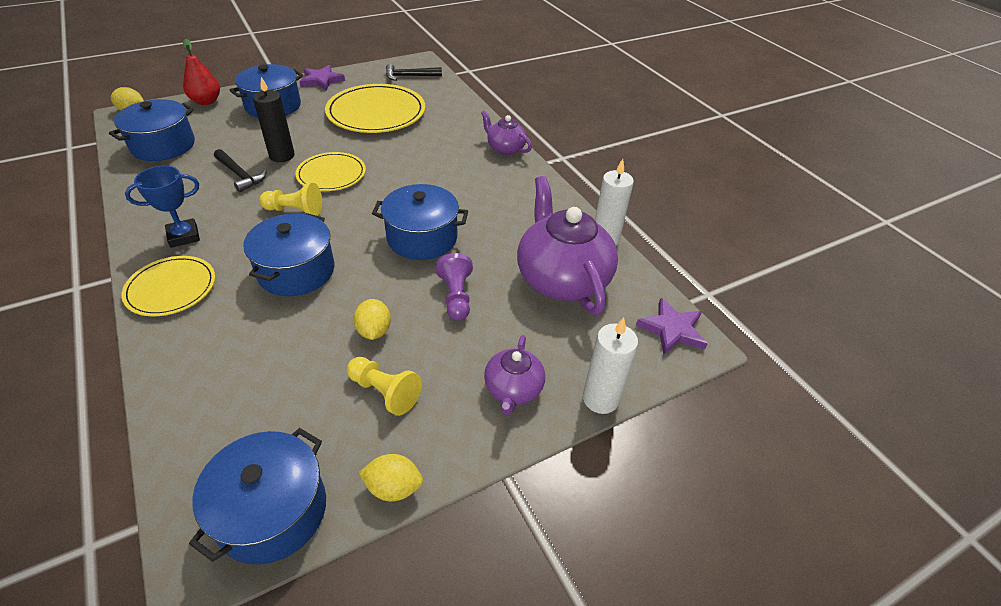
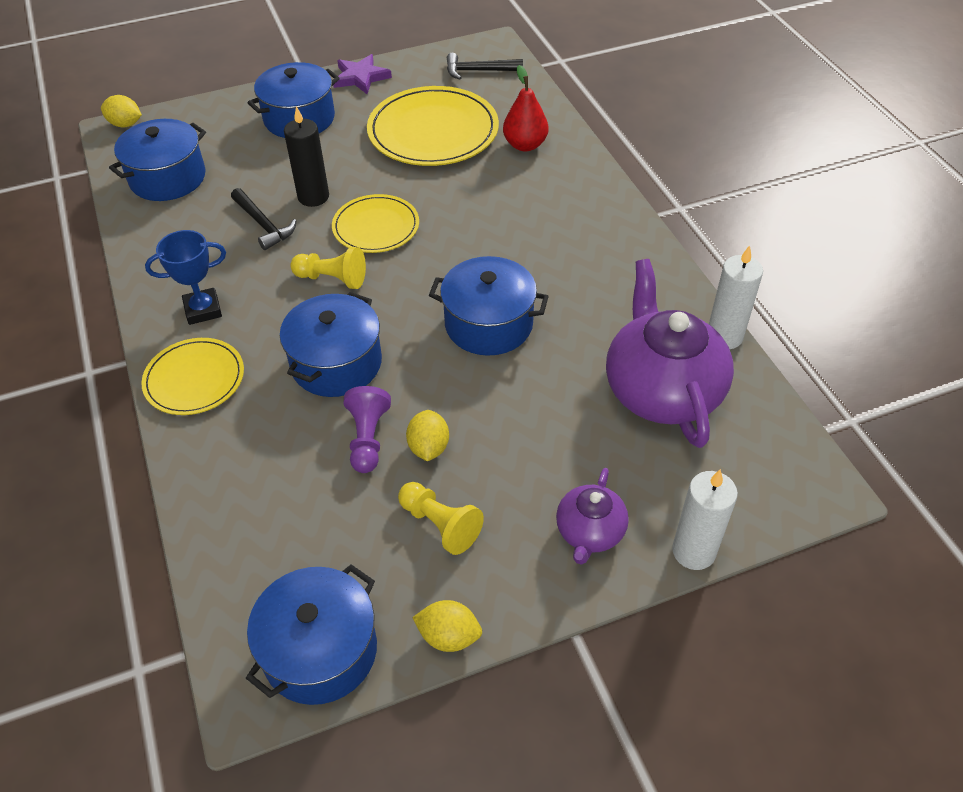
camera: 10 degrees right, 5 degrees up
red pear [183,38,220,105] -> red pear moved to [503,65,548,152]
purple pawn [435,253,473,321] -> purple pawn moved to [343,386,391,473]
purple teapot [481,110,532,155] -> none
purple star [636,298,708,355] -> none

